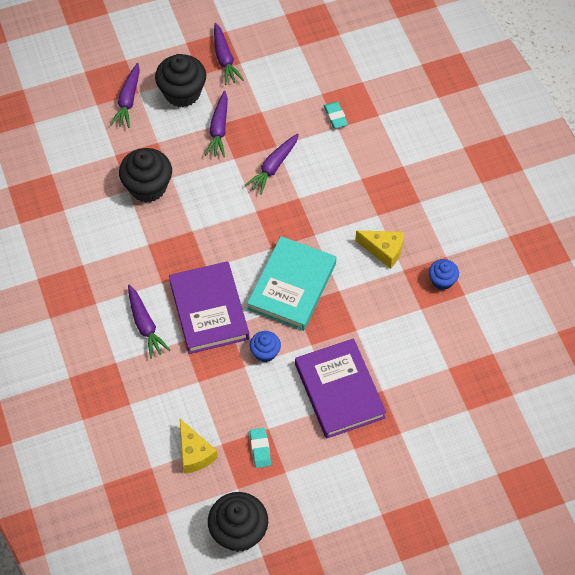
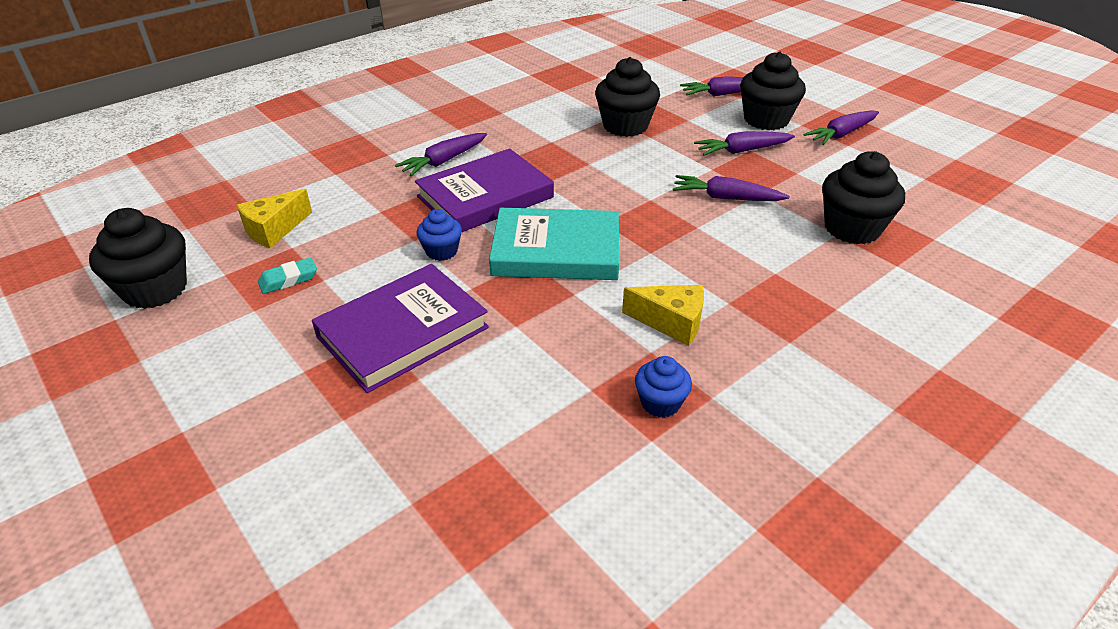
camera: 70 degrees right, 20 degrees down
turquoise eraser [324,102,348,129] -> black cupcake [822,151,905,244]
yellow cheese [355,231,404,269] -> yellow cheese turned 75 degrees counterclockwise [622,285,704,346]

